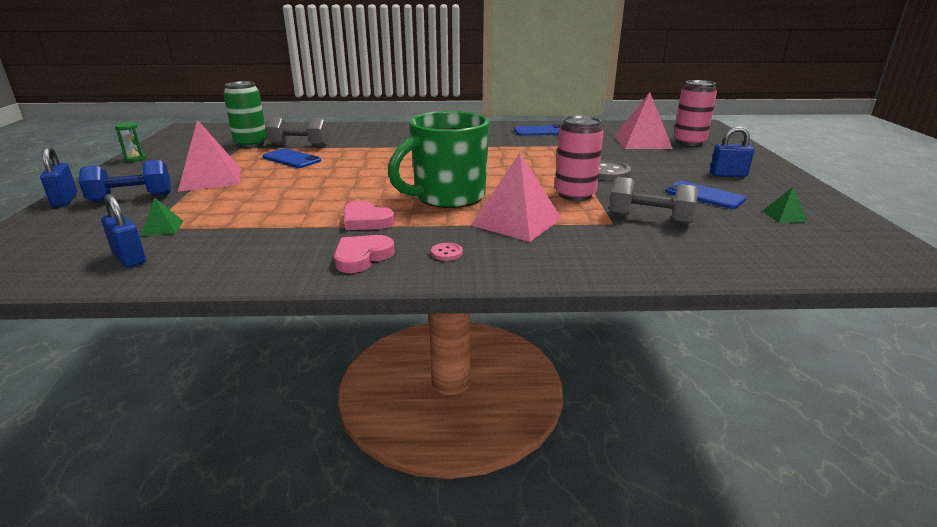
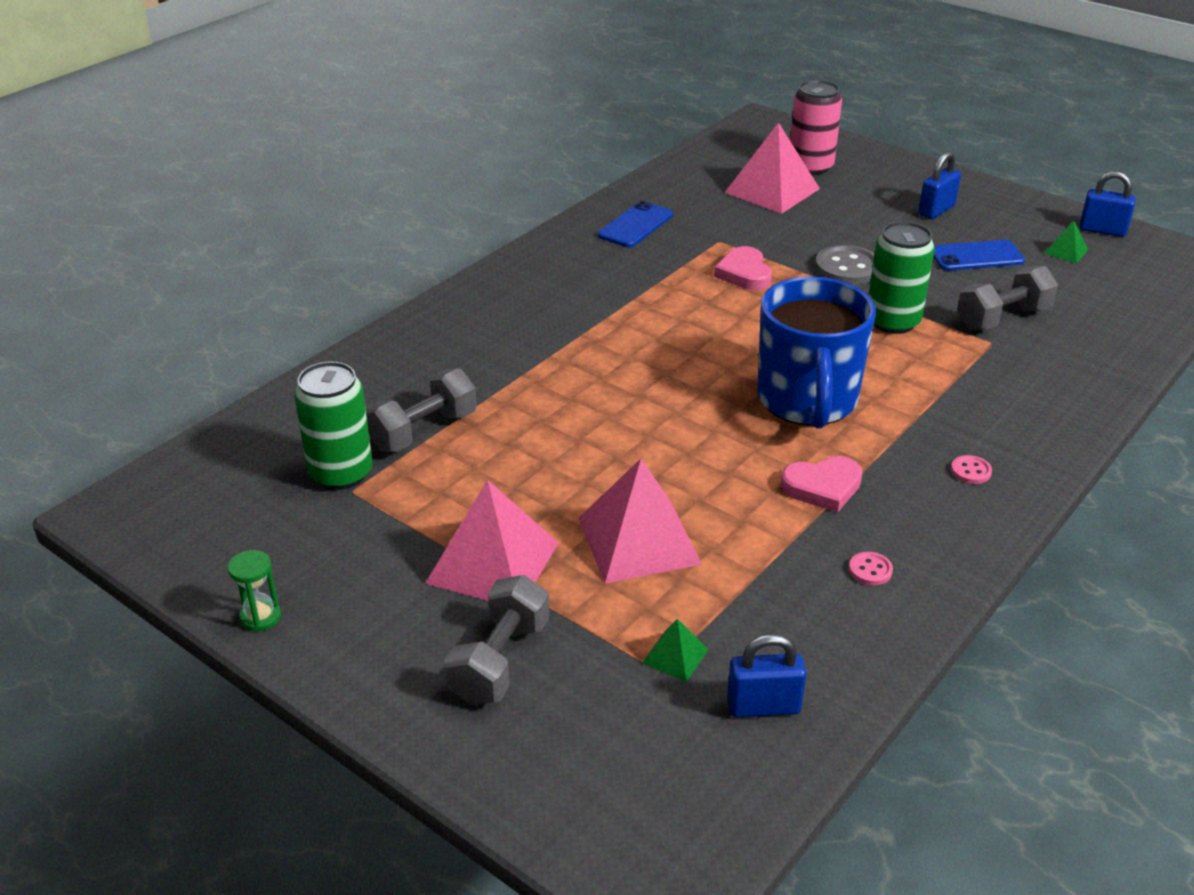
camera: 50 degrees left, 10 degrees up
blue padlock [40,147,77,207] -> blue padlock moved to [1079,171,1136,237]
blue dumbbell [79,160,171,202] -> grey dumbbell [444,575,549,705]
blue phone [262,148,321,168] -> none
pink heart [334,235,395,273] -> pink heart moved to [714,246,772,290]
green mug [388,111,490,208] -> blue mug [757,277,876,428]
pink pyramid [471,153,562,242] -> pink pyramid moved to [578,459,702,583]
pink can [555,115,603,201] -> green can [868,221,935,334]
none -> pink button [849,552,893,585]

